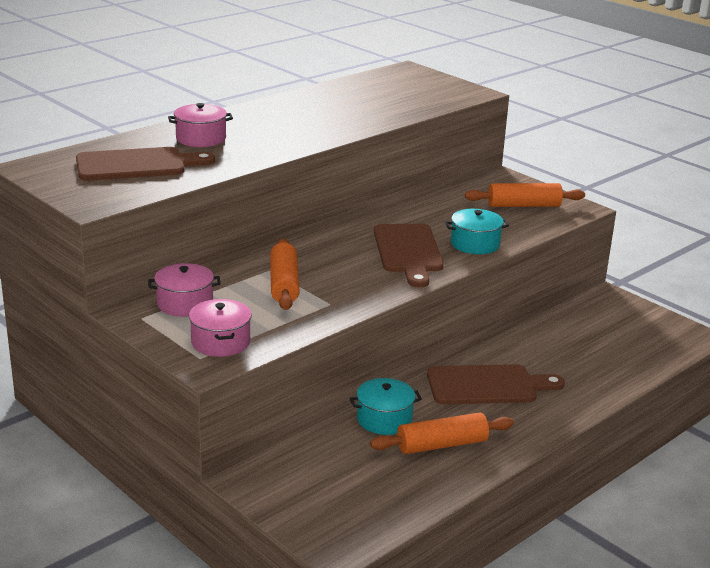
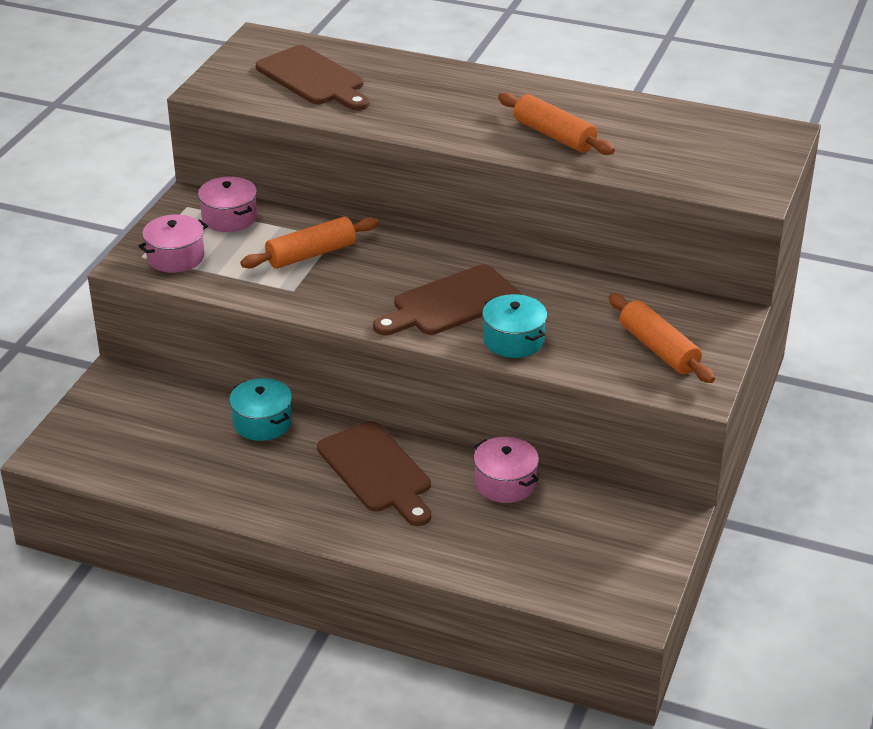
camera: 65 degrees right, 10 degrees up
pink pot [168,103,233,147] -> pink pot moved to [474,437,539,503]
orange rolling pin [370,412,514,454] -> orange rolling pin moved to [498,92,615,155]

